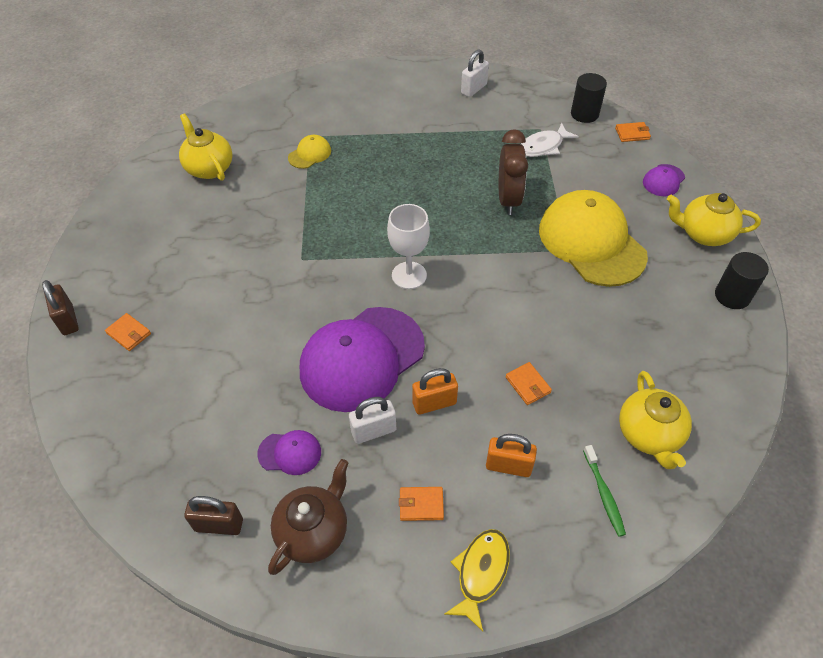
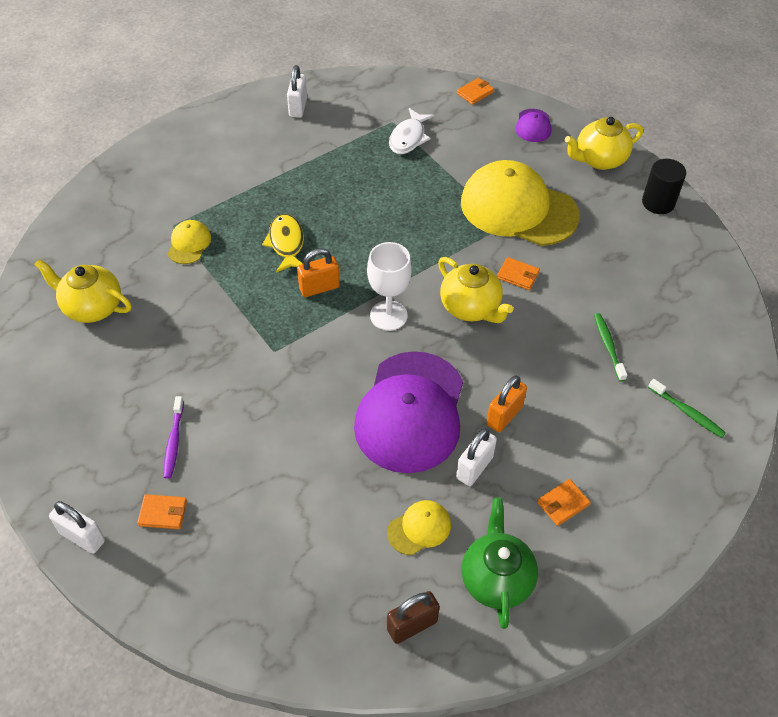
camera: 35 degrees left, 0 degrees up
brown padlock [42,280,79,335] -> white padlock [49,501,105,554]
purple cap [257,430,321,475] -> yellow cap [387,500,451,555]
brown teapot [268,459,349,575] -> green teapot [461,497,538,629]
yellow fish [444,529,510,631] -> yellow fish moved to [262,214,304,273]
orange padlock [486,434,537,477] -> orange padlock moved to [297,248,340,297]
brown clock [499,129,528,215] -> none
orange wallet [505,362,552,405] -> orange wallet moved to [497,257,540,290]
black cylinder [571,73,607,123] -> none
yellow teapot [619,371,692,469] -> yellow teapot moved to [438,257,513,323]
none -> purple toothbrush [163,396,184,479]
none -> green toothbrush [594,313,627,382]

